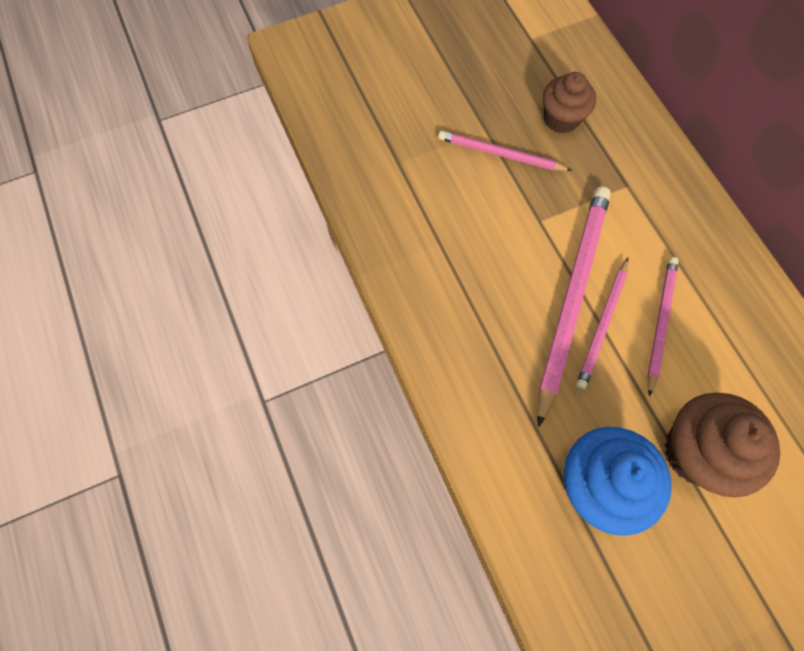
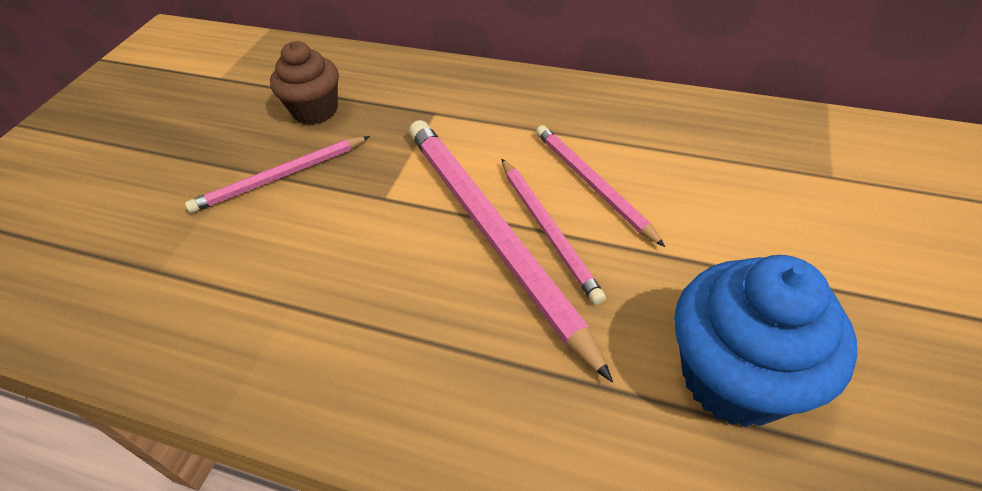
camera: 45 degrees left, 20 degrees down
brown cupcake [665,393,780,497] -> none

